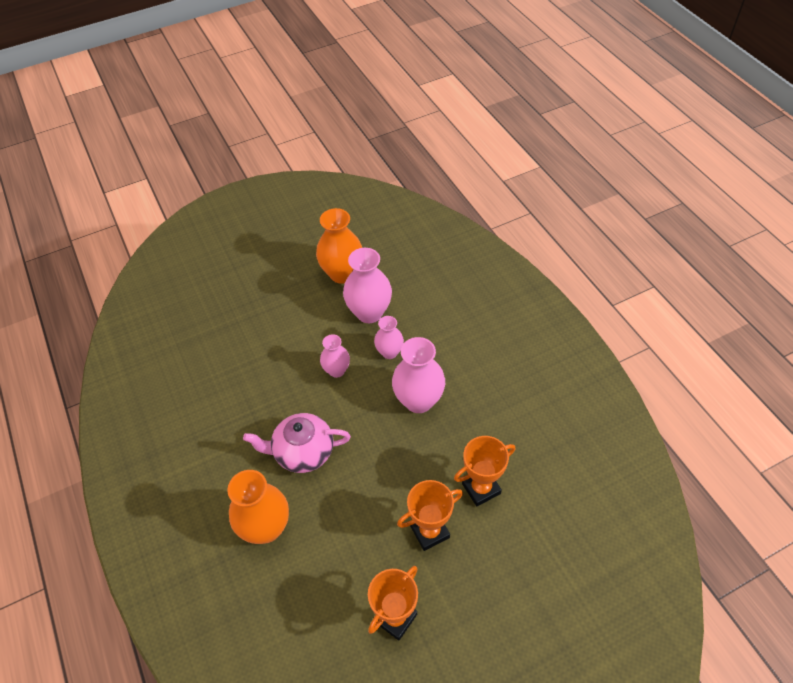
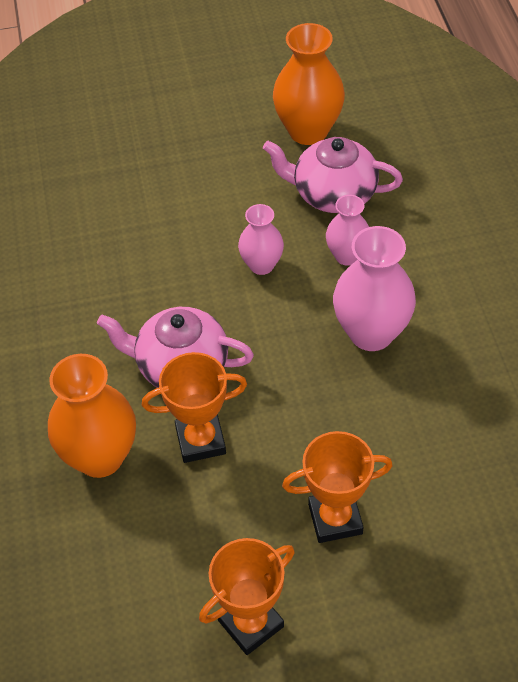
camera: 15 degrees right, 0 degrees up
pink vase [343,248,392,323] -> pink teapot [263,137,403,213]
orange trophy [454,436,515,506] -> orange trophy moved to [142,352,247,463]

